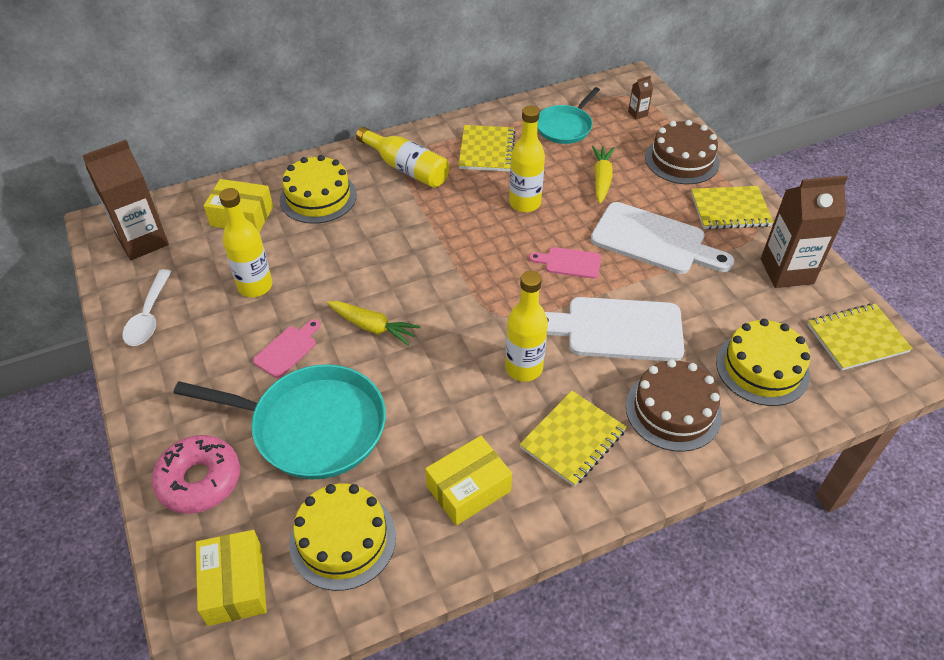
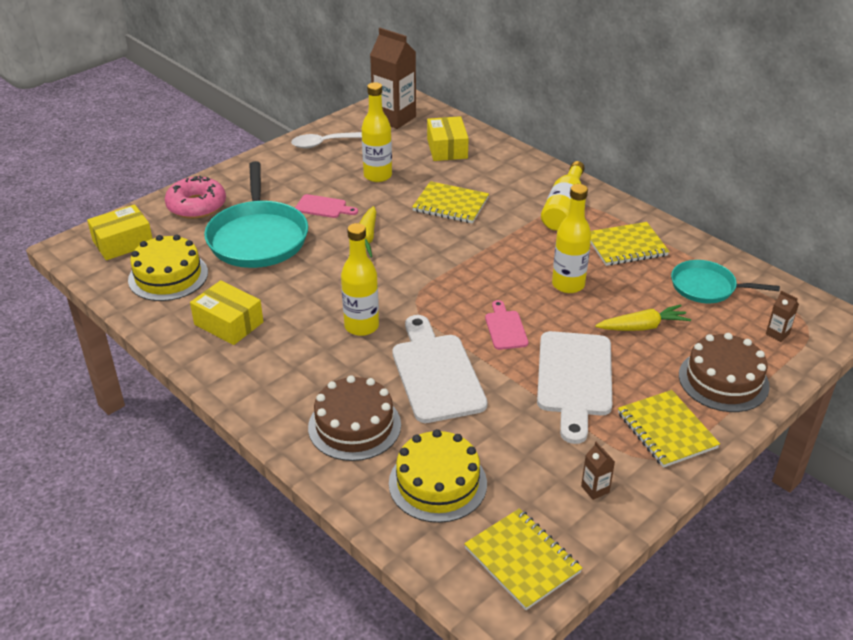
camera: 70 degrees right, 10 degrees down
yellow cake [280,155,357,224] -> none
yellow notebook [519,391,626,487] -> yellow notebook moved to [412,181,489,224]
brown carton [761,176,848,288] -> brown carton [581,442,615,500], size x0.42

